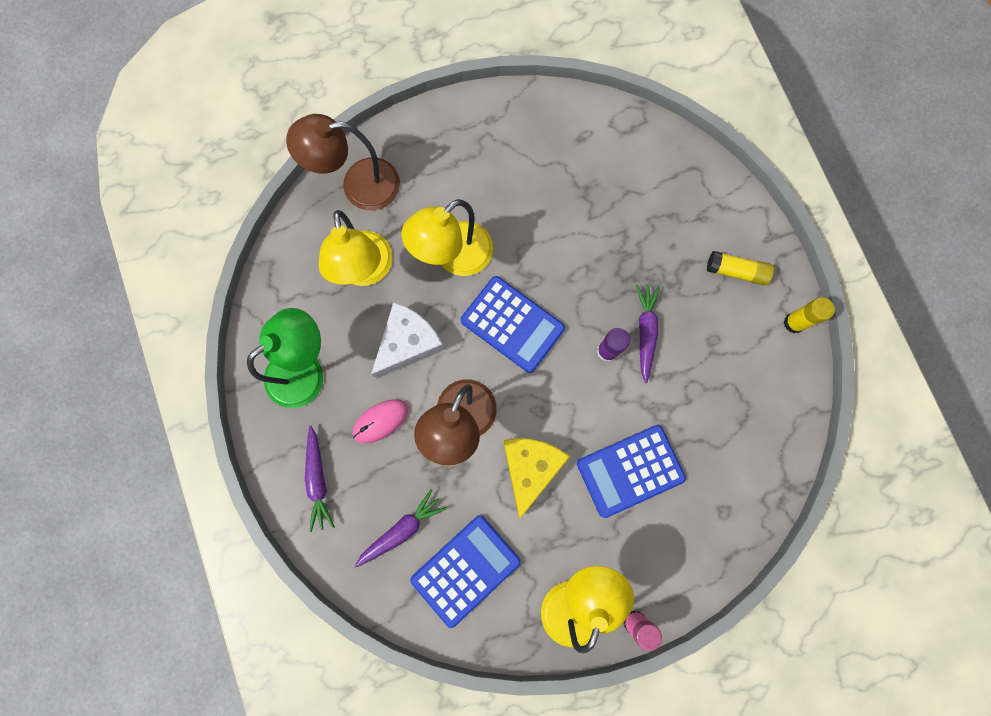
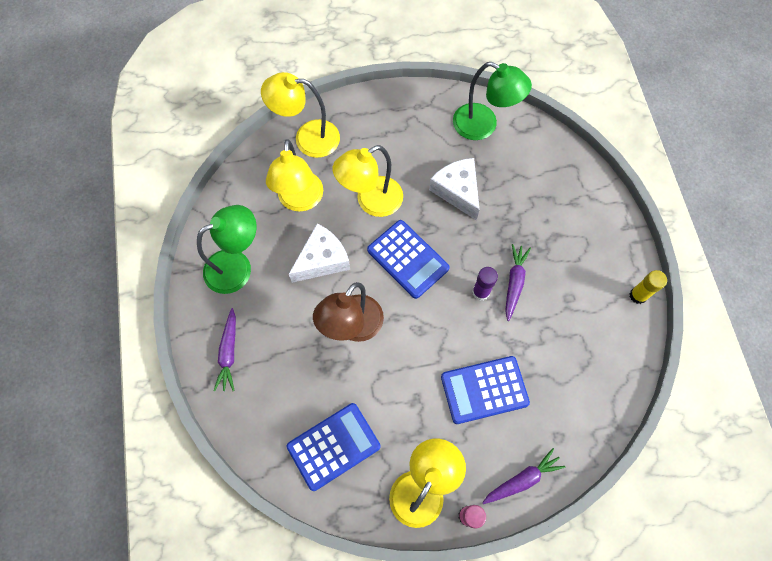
camera: 10 degrees right, 10 degrees down
brown lamp [286,114,400,210] -> yellow lamp [261,72,340,158]
pink mouse [353,399,408,443] -> none
purple carrot [355,489,446,567] -> purple carrot moved to [482,448,565,504]
yellow cheese [503,438,570,518] -> none
yellow glue stick [707,251,774,286] -> none
none -> white cheese [429,158,480,220]
none -> green lamp [453,62,532,140]

